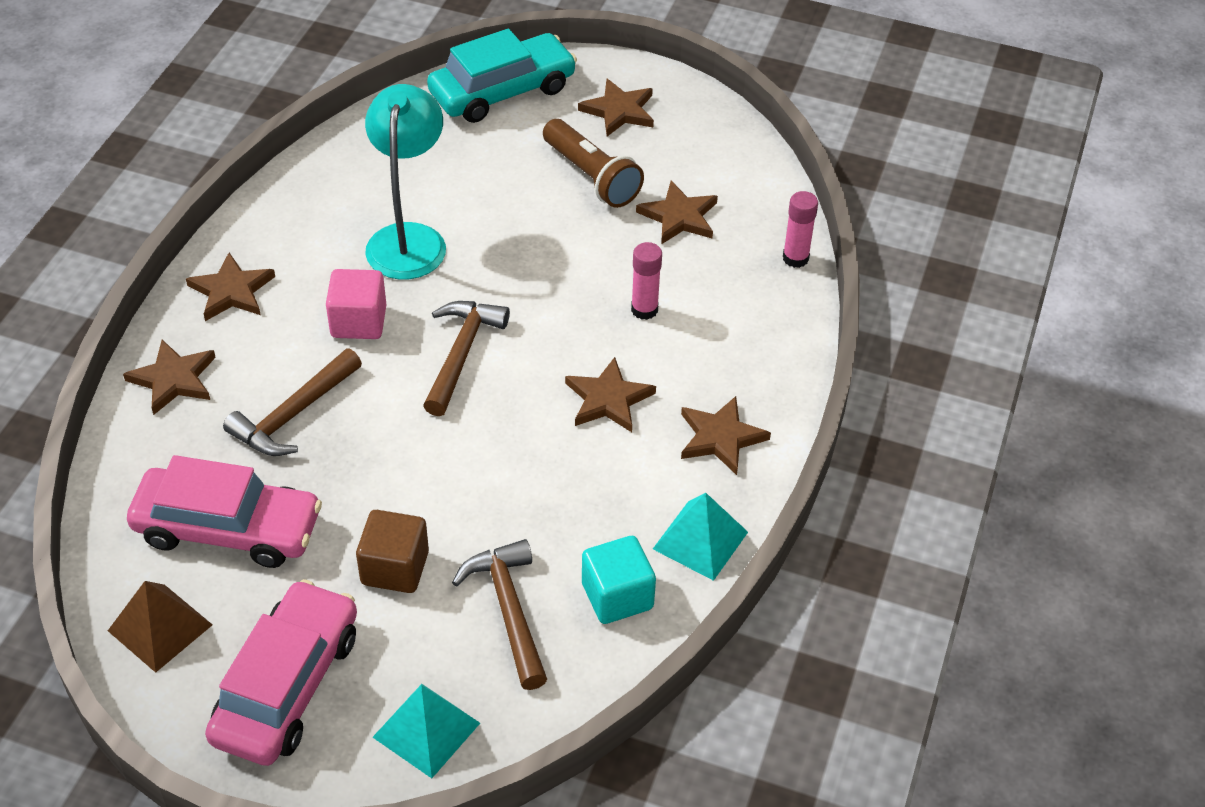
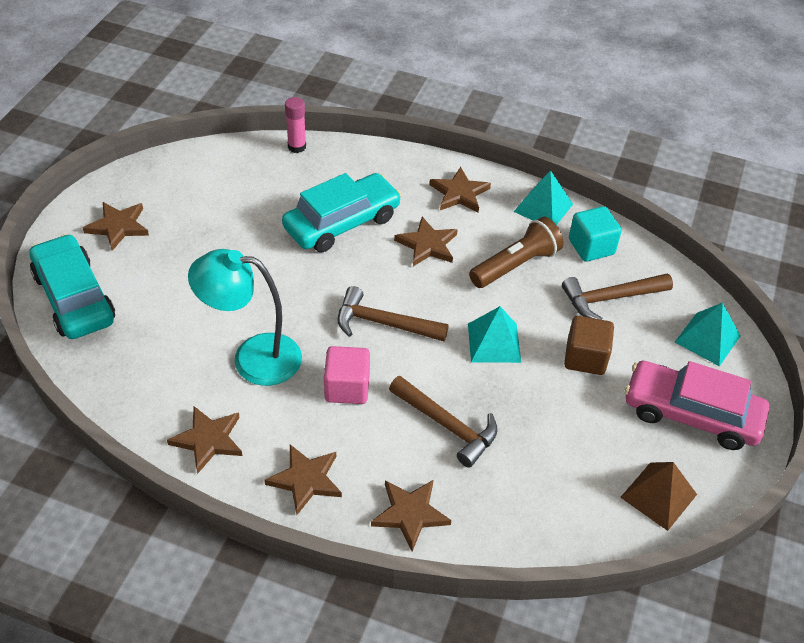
camera: 90 degrees left, 0 degrees up
pink car [127,455,322,568] -> none
brown flashlight [543,119,644,208] -> brown flashlight moved to [469,217,564,288]
pink glue stick [631,242,662,320] -> turquoise car [282,173,401,252]
brown star [636,181,718,244] -> brown star moved to [167,406,242,474]
none -> turquoise pyramid [468,306,521,363]

